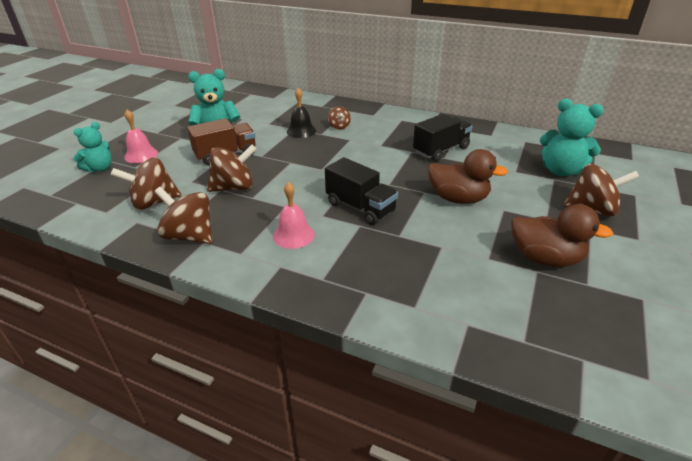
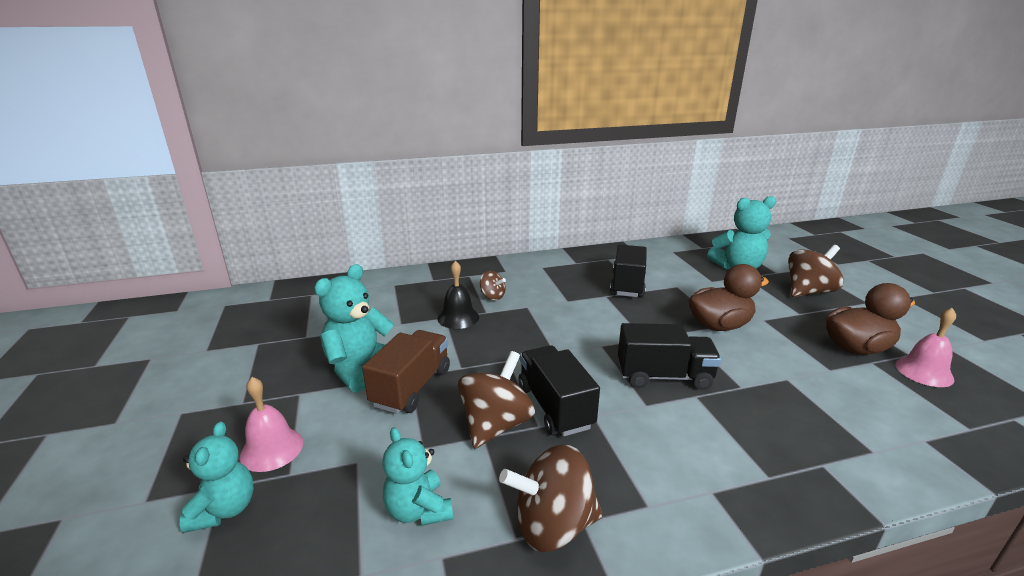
camera: 40 degrees left, 10 degrees down
brown spinning top [111,157,182,210] -> turquoise teddy bear [382,427,453,526]
pink bell [273,182,315,249] -> pink bell moved to [895,308,956,387]
none -> black truck [519,345,600,436]

